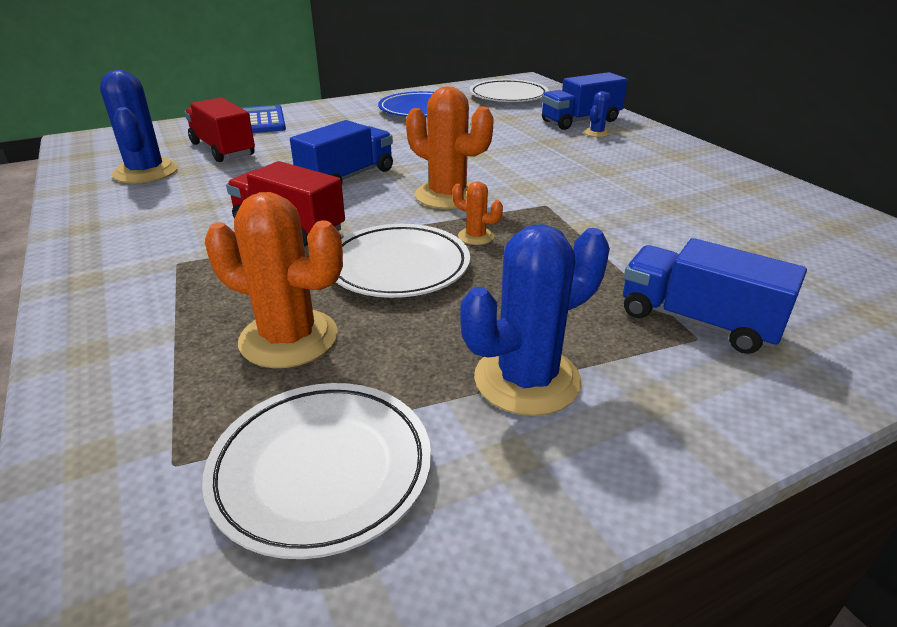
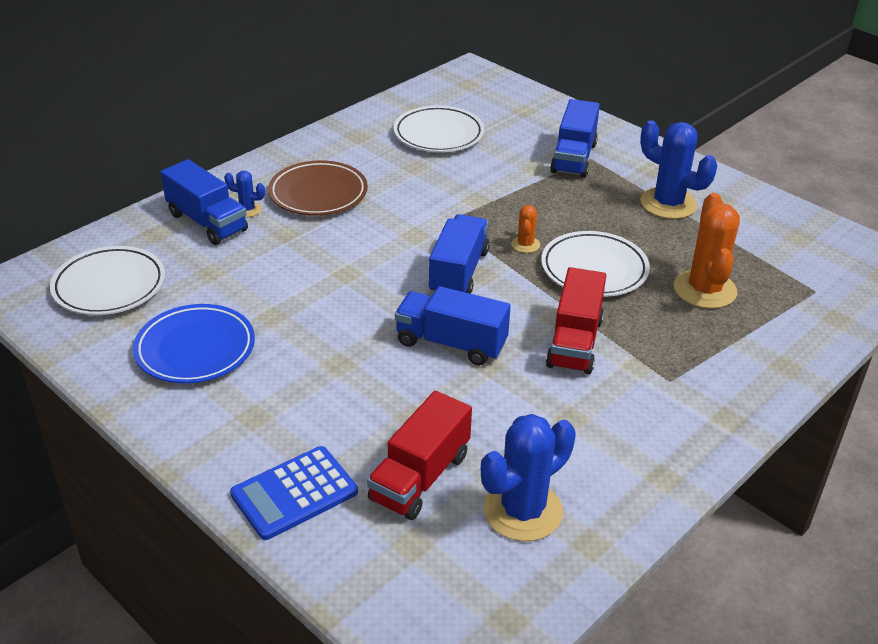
camera: 110 degrees left, 5 degrees up
white plate [202,383,431,559] -> white plate moved to [394,106,484,152]
orange cactus [406,86,494,209] -> blue truck [429,214,489,294]
none -> brown plate [268,160,368,216]

